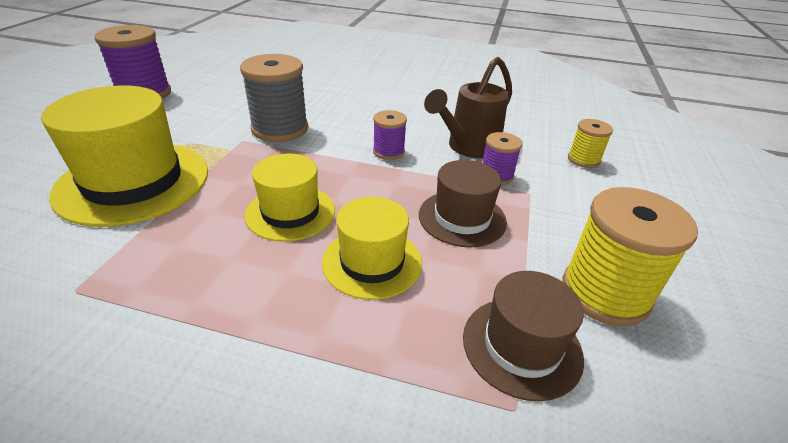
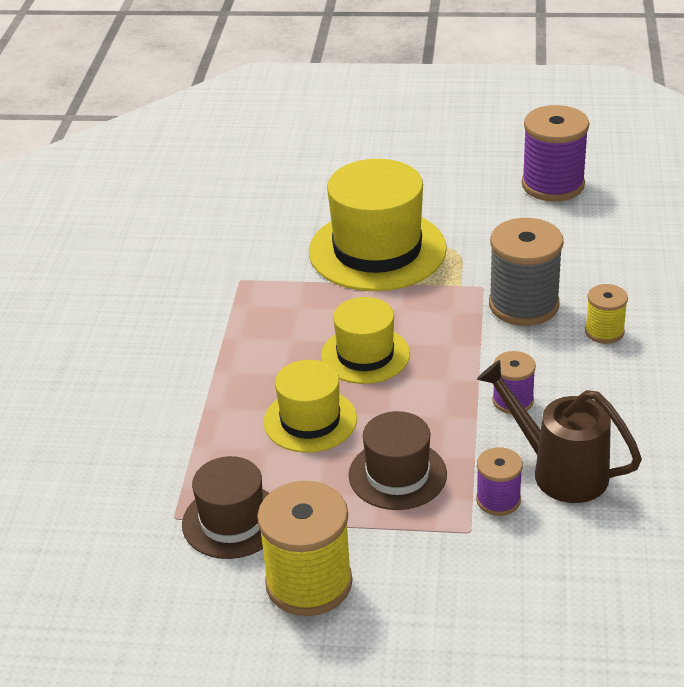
camera: 85 degrees right, 0 degrees up
yellow spool [568,119,613,168] -> yellow spool moved to [585,284,628,344]

